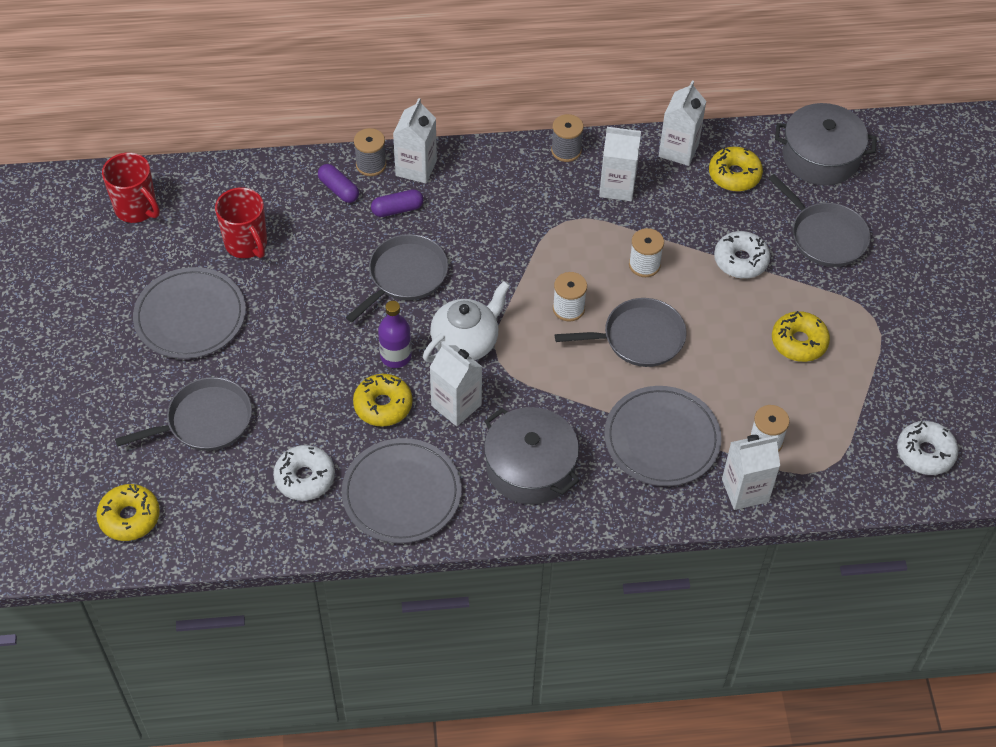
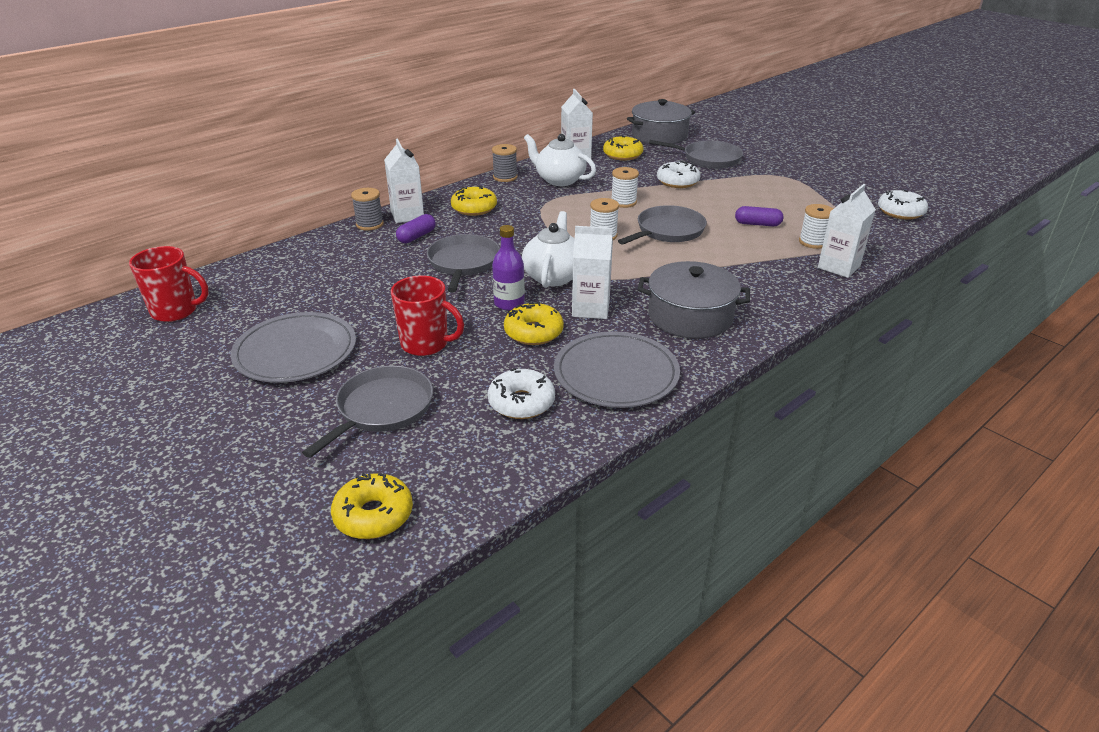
camera: 35 degrees left, 20 degrees down
red mug [215,187,267,258] -> red mug moved to [391,275,464,356]
purple capsule [318,164,359,203] -> purple capsule moved to [735,206,783,226]
white carton [599,127,641,201] -> white teapot [524,134,596,186]
grey plate [604,386,722,486] -> none
yellow donut [772,311,830,362] -> yellow donut moved to [451,186,497,216]

